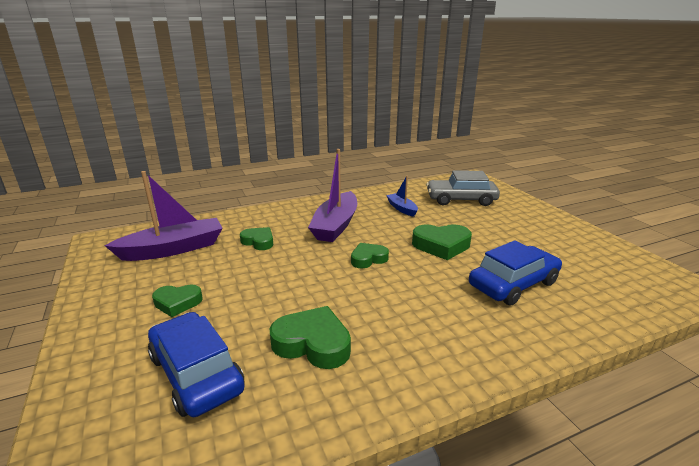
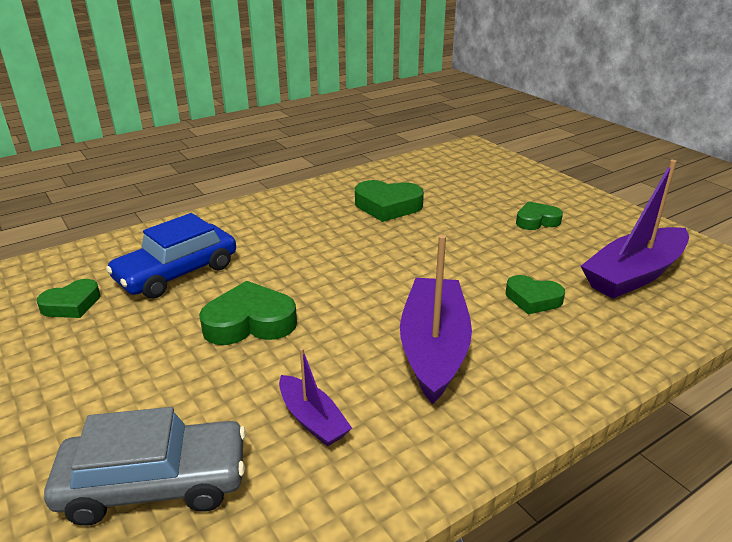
camera: 170 degrees right, 5 degrees up
blue car [148,312,245,417] -> none
green heart [351,243,389,269] -> green heart moved to [37,279,100,318]
blue boat [386,176,418,217] -> purple boat [279,348,352,446]

